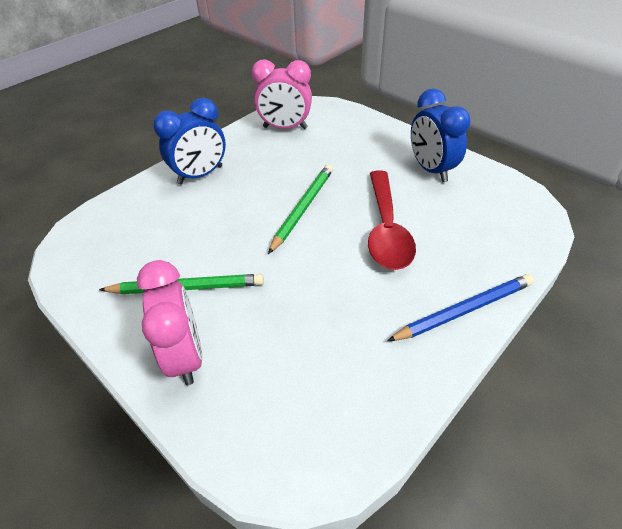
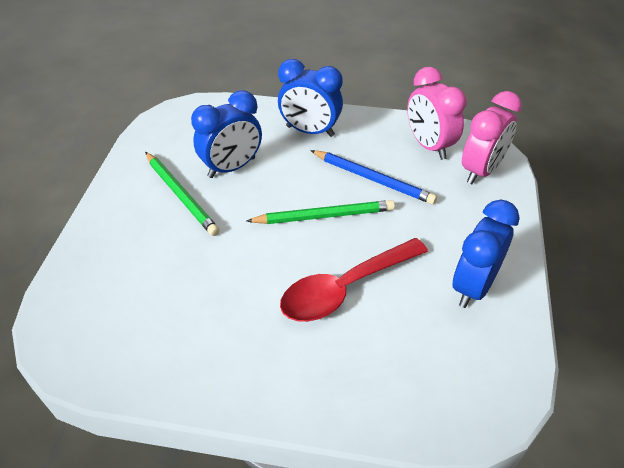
camera: 55 degrees right, 0 degrees up
pink clock [137,260,203,385] -> pink clock moved to [462,91,522,184]
blue pencil [387,274,534,341] -> blue pencil moved to [310,150,437,204]
none -> blue clock [191,90,262,178]

